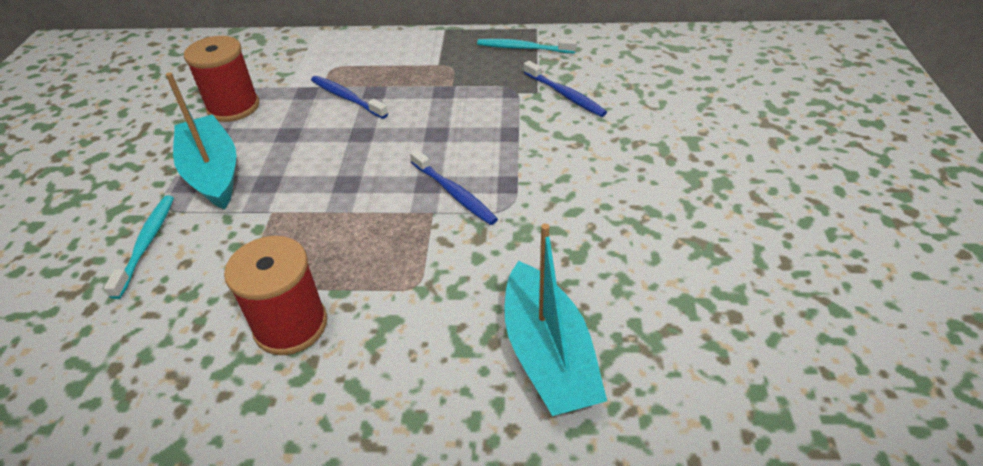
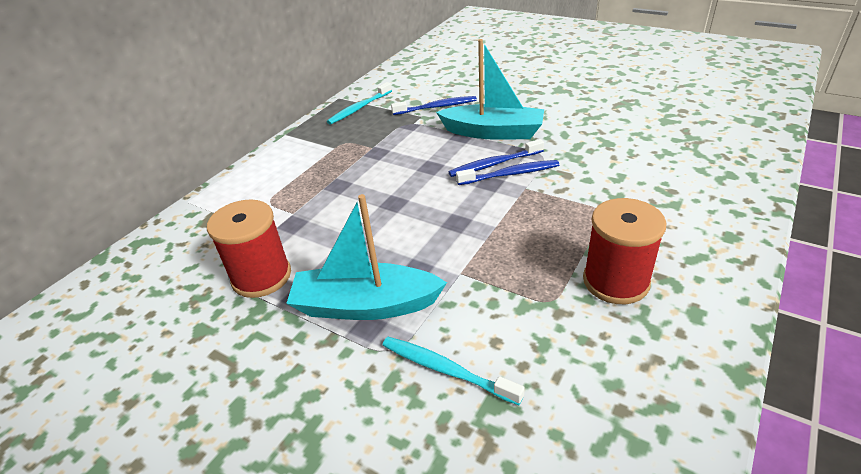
camera: 60 degrees left, 5 degrees down
blue toothbrush [311,76,388,119] -> blue toothbrush moved to [449,139,544,177]
turquoise boat [504,223,607,416] -> turquoise boat moved to [436,39,544,140]

